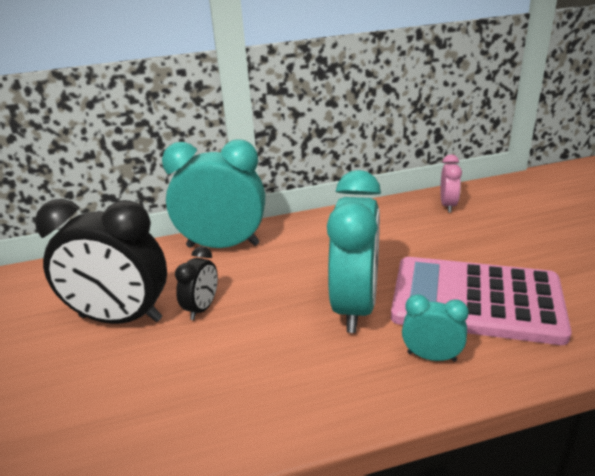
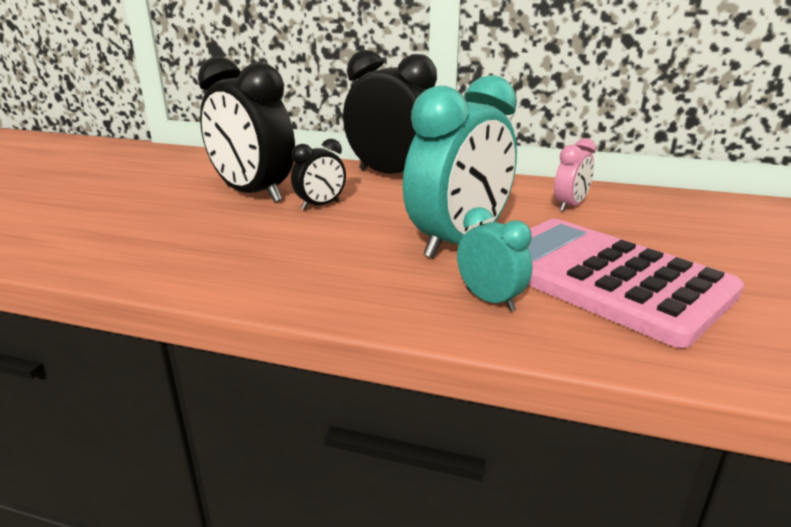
camera: 30 degrees right, 5 degrees down
turquoise clock [162,139,265,248] -> black clock [343,50,437,174]
pink clock [441,154,462,213] -> pink clock moved to [554,138,596,212]

